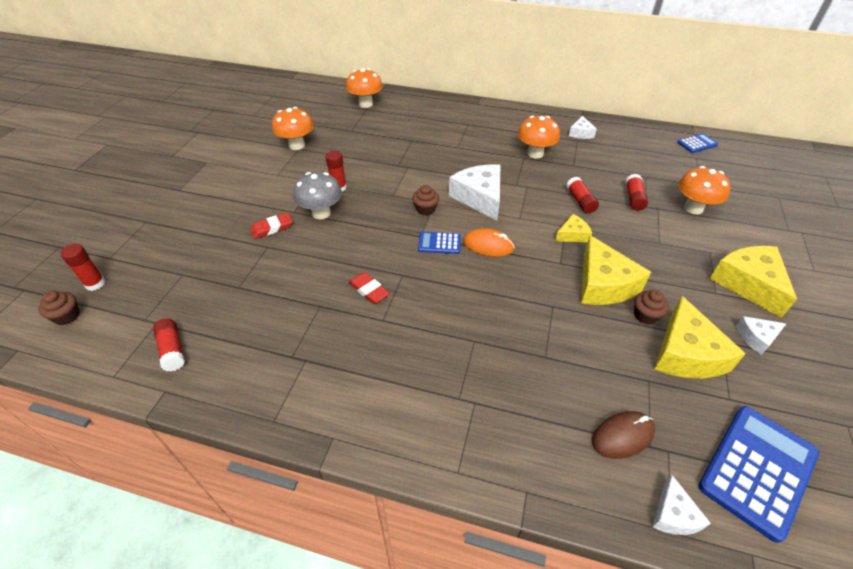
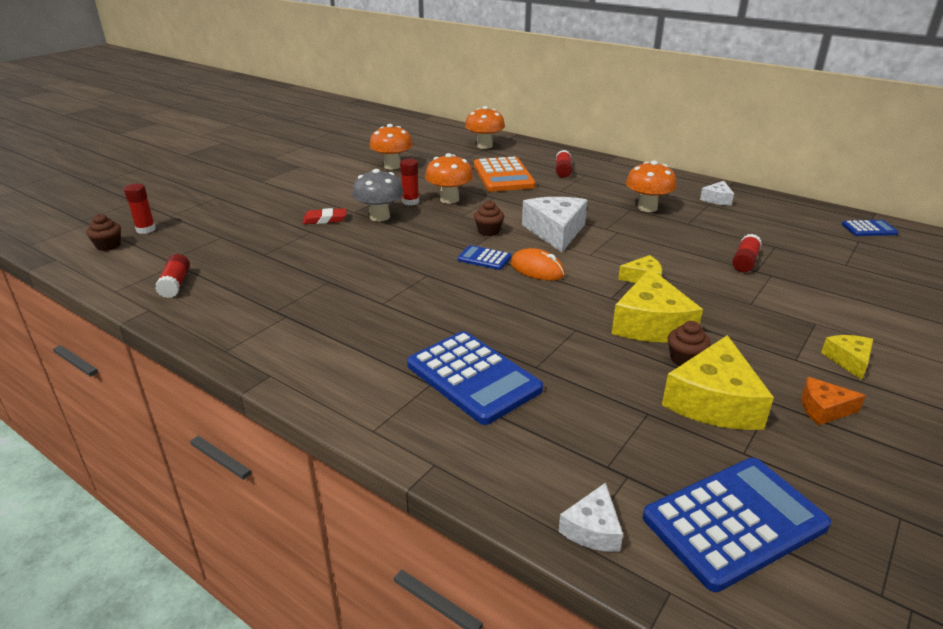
camera: 20 degrees right, 15 degrees down
red eraser [349,272,390,304] -> none
red glue stick [566,177,599,213] -> red glue stick moved to [556,150,572,178]
brown mouse [592,411,655,459] -> none
orange mushroom [678,166,731,214] -> orange mushroom moved to [425,153,473,204]
yellow cheese [710,246,797,318] -> yellow cheese [821,335,873,380], size x0.52
white cheese [736,316,786,355] -> orange cheese [801,377,866,425]
none -> blue calculator [407,331,543,425]
none -> orange calculator [474,157,536,192]

